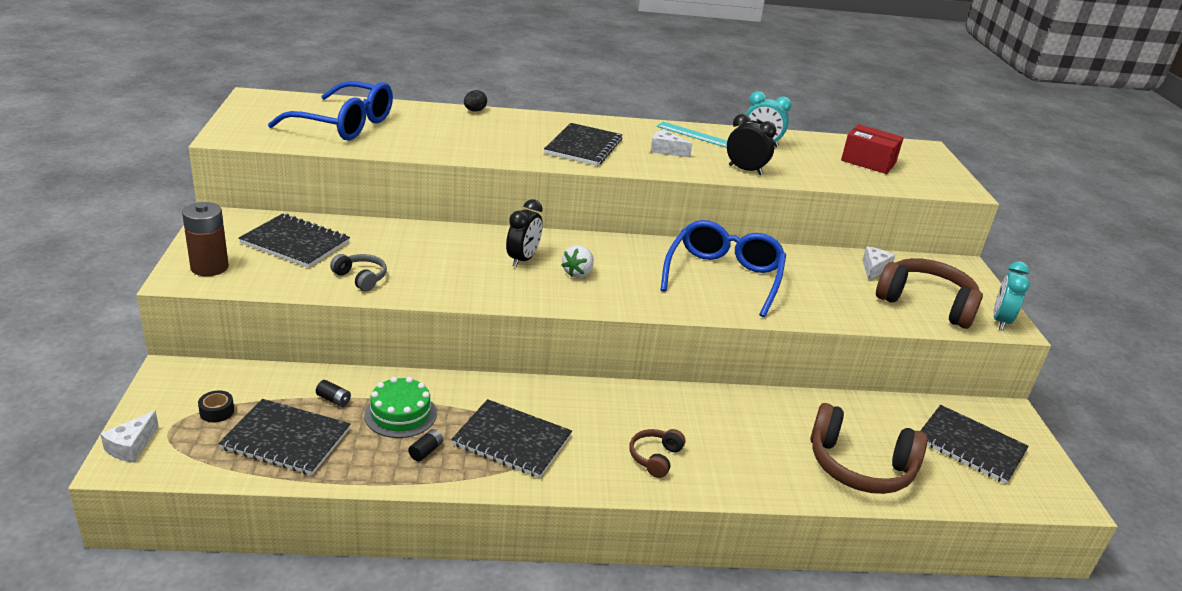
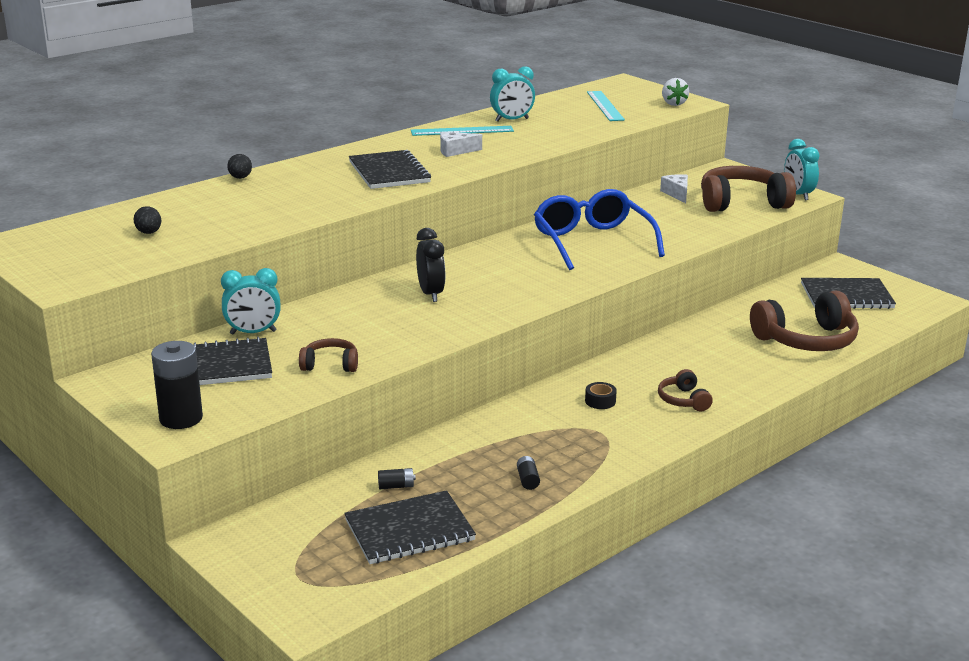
camera: 35 degrees left, 5 degrees down
white cheese [100,411,158,463] -> none
brown battery [182,202,229,276] -> black battery [151,341,203,429]
black tape [198,391,234,422] -> black tape moved to [585,382,617,409]
blue glasses [268,81,393,141] -> black egg [133,206,161,234]
grey headphones [330,254,387,291] -> brown headphones [299,338,358,372]
green cake [364,377,437,438] -> none
black notebook [451,399,572,478] -> none
white strawberry [561,245,594,278] -> white strawberry moved to [662,78,689,106]
black clock [727,114,776,175] -> none
red box [841,124,904,174] -> turquoise ruler [587,91,625,121]
none -> turquoise clock [221,268,281,335]

